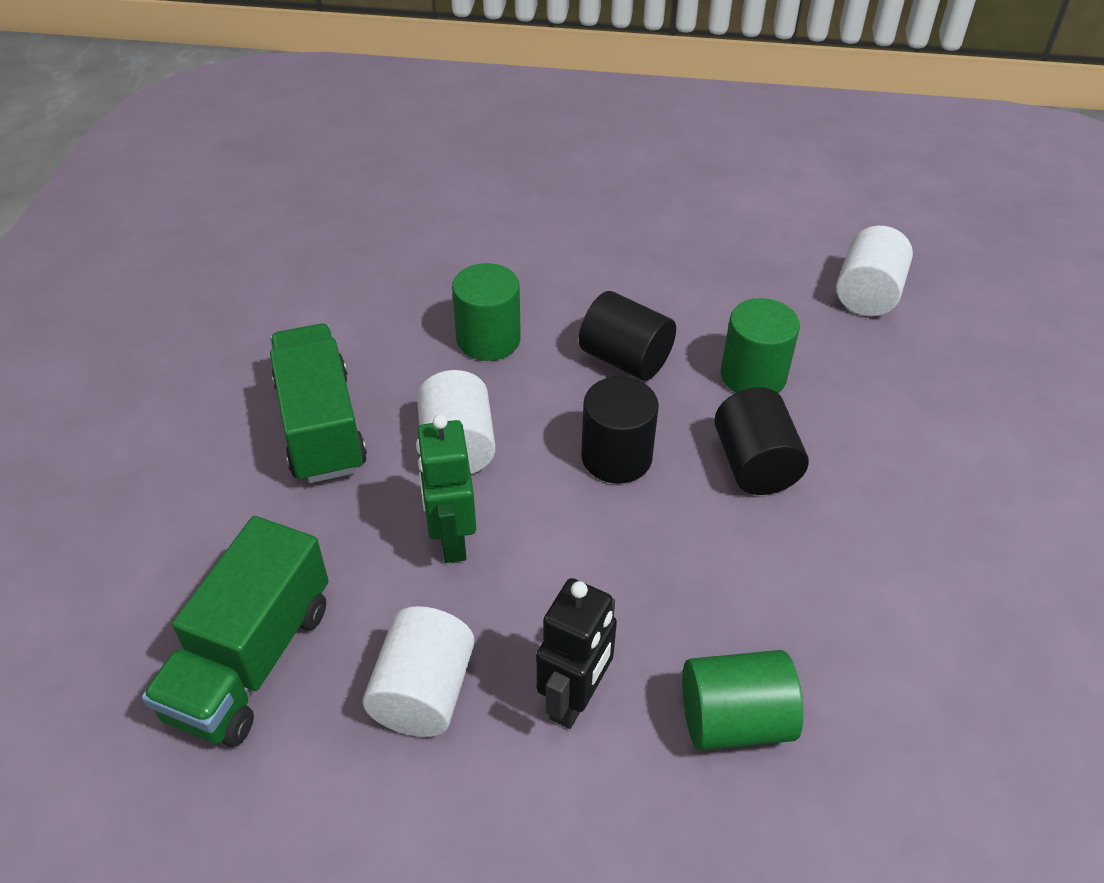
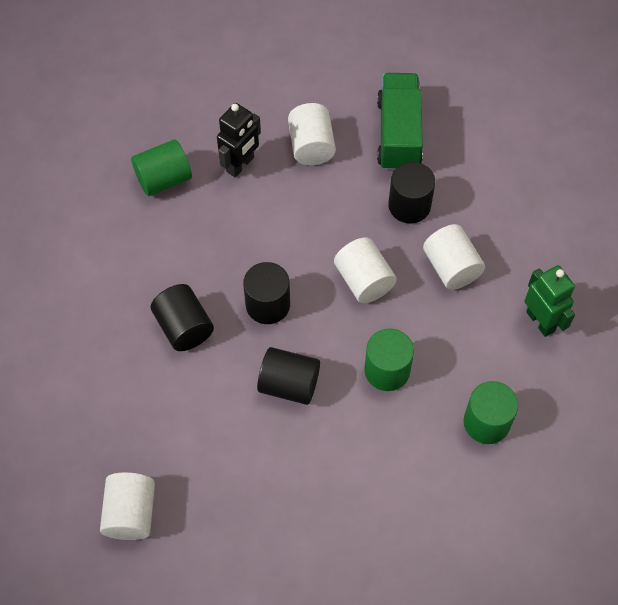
camera: 160 degrees right, 15 degrees up
green truck [270,324,367,483] -> white cylinder [423,224,485,290]
green robot [416,414,476,563] -> green robot moved to [525,265,575,337]
black robot [536,578,617,729] -> black robot turned 150 degrees counterclockwise [217,103,261,177]
green cylinder [721,298,800,393] -> green cylinder moved to [464,381,518,444]
none -> black cylinder [388,162,435,223]

